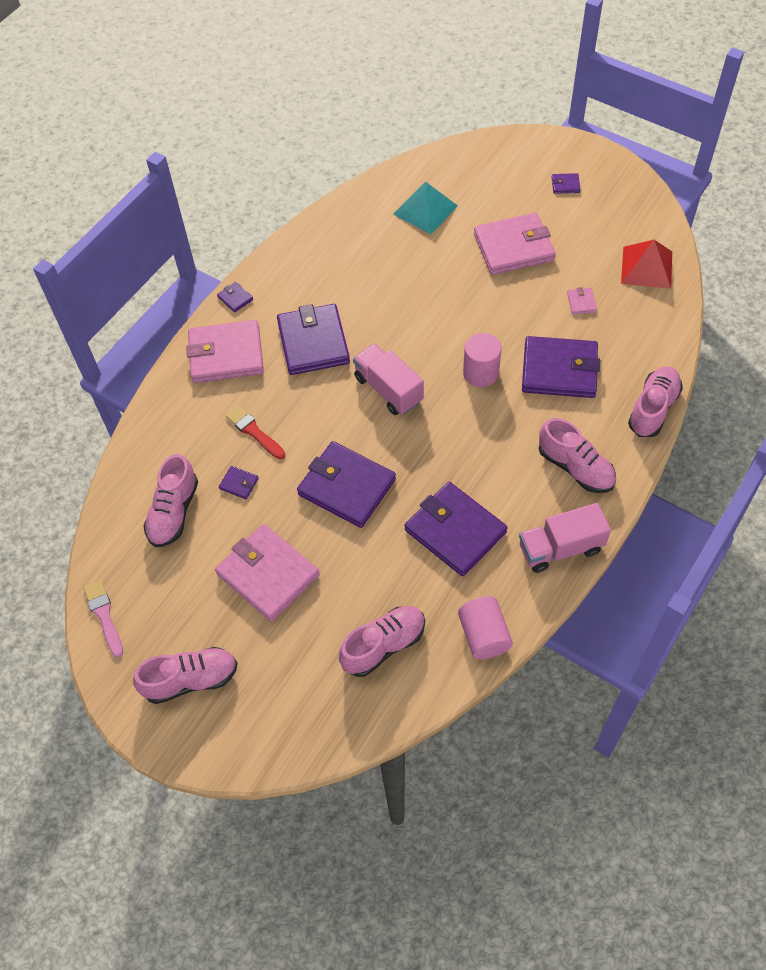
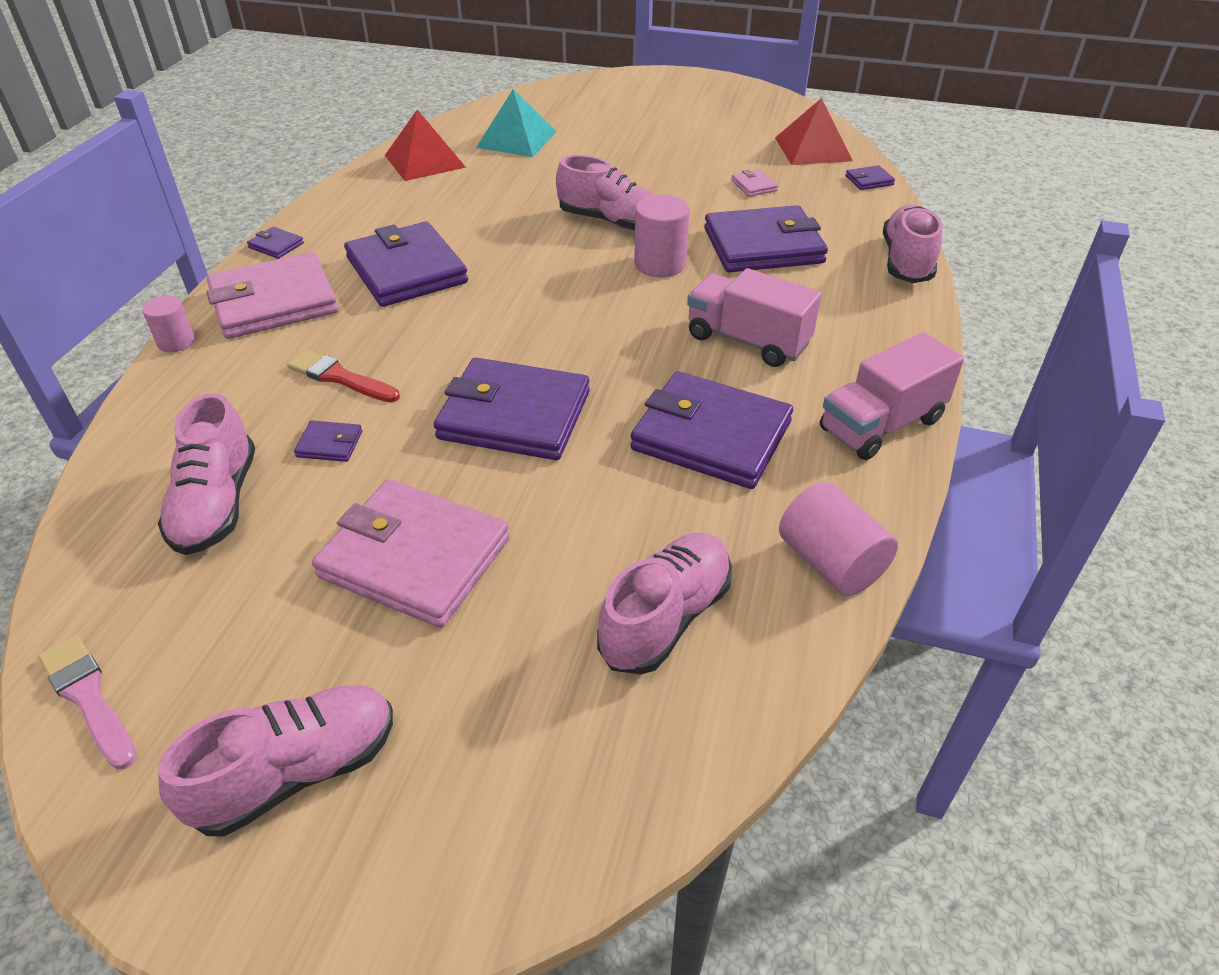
camera: 20 degrees left, 15 degrees down
pink truck [353,343,424,415] -> pink truck moved to [687,268,822,367]
pink wallet [474,213,556,275] -> none
pink shoe [539,418,616,493] -> pink shoe moved to [556,155,654,231]
purple wallet [551,173,581,194] -> purple wallet moved to [846,165,895,190]
none -> pink cylinder [142,296,195,352]
none -> red pyramid [385,110,466,181]

